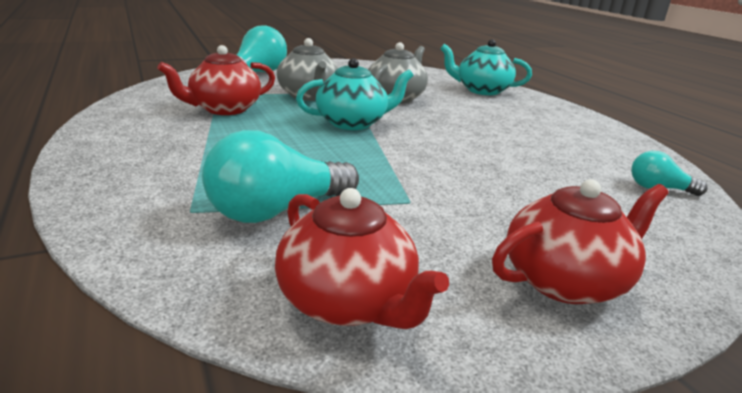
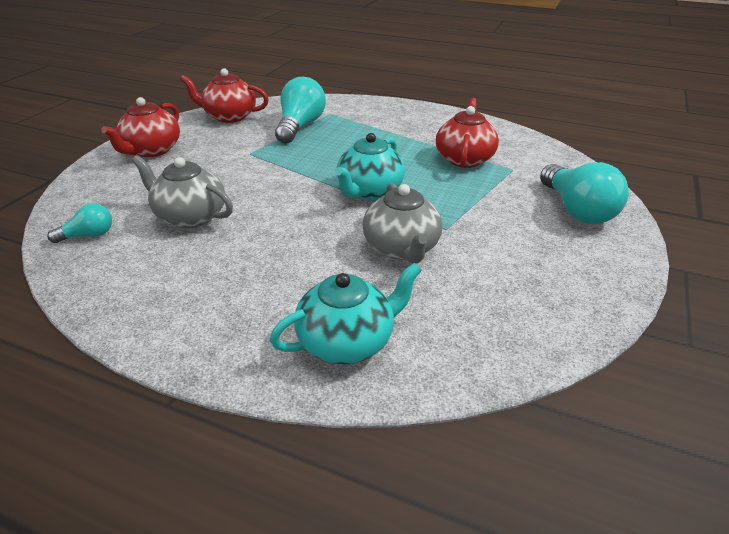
camera: 140 degrees right, 10 degrees up
grey teapot [277,38,338,101] -> grey teapot moved to [132,155,233,228]

